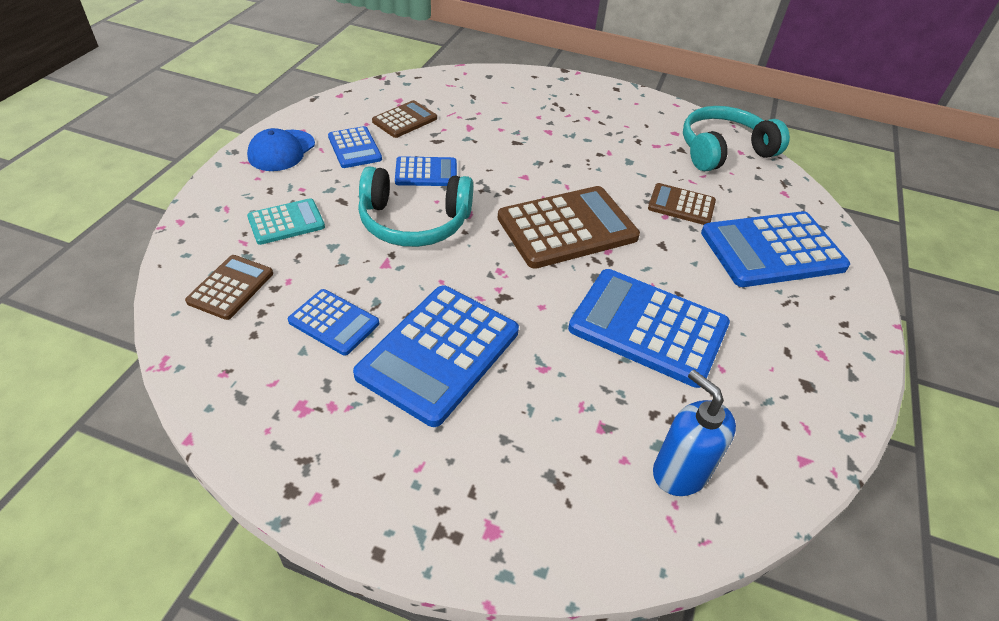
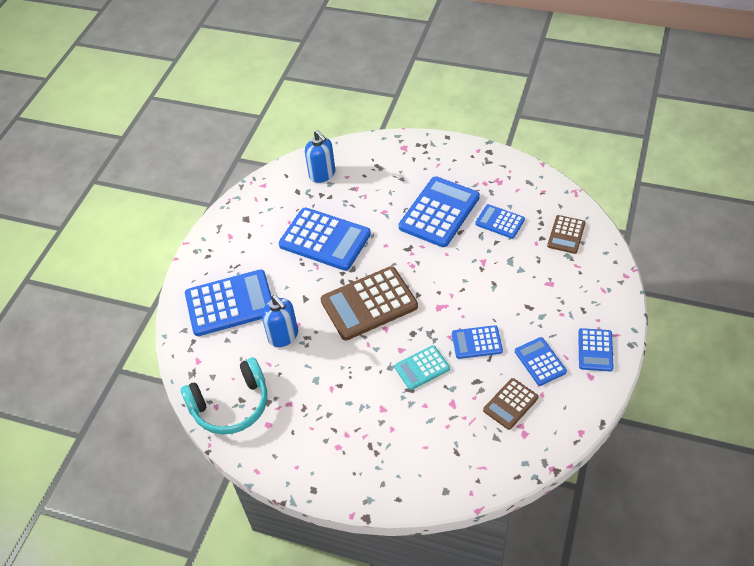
camera: 175 degrees left, 5 degrees up
blue cap [247,128,315,171] -> blue calculator [578,328,614,371]
turquoise calculator [247,198,325,245] -> turquoise calculator moved to [394,345,450,390]
turquoise headphones [358,166,473,247] -> none
brown calculator [648,183,716,225] -> blue soap dispenser [262,295,298,347]

